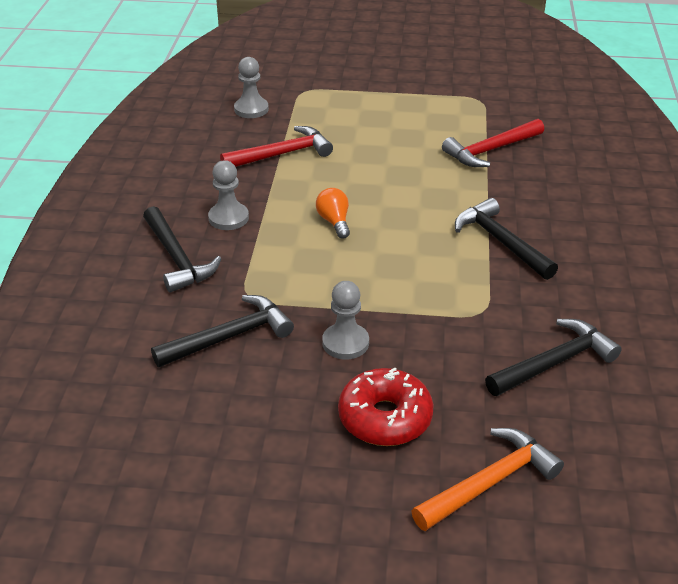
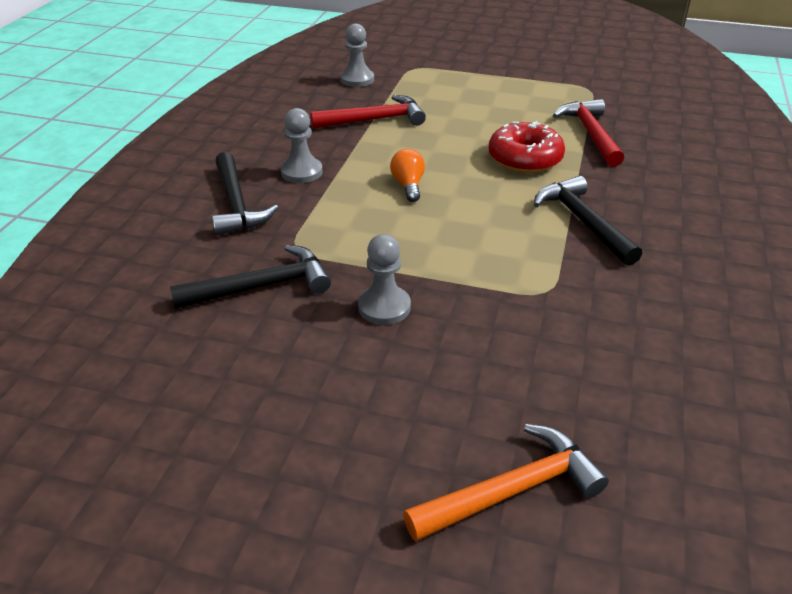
camera: 10 degrees right, 0 degrees up
red donut [338,367,433,446] -> red donut moved to [489,121,565,173]
red hammer [442,119,544,167] -> red hammer turned 105 degrees clockwise [553,99,624,167]
black hammer [485,319,622,396] -> none

